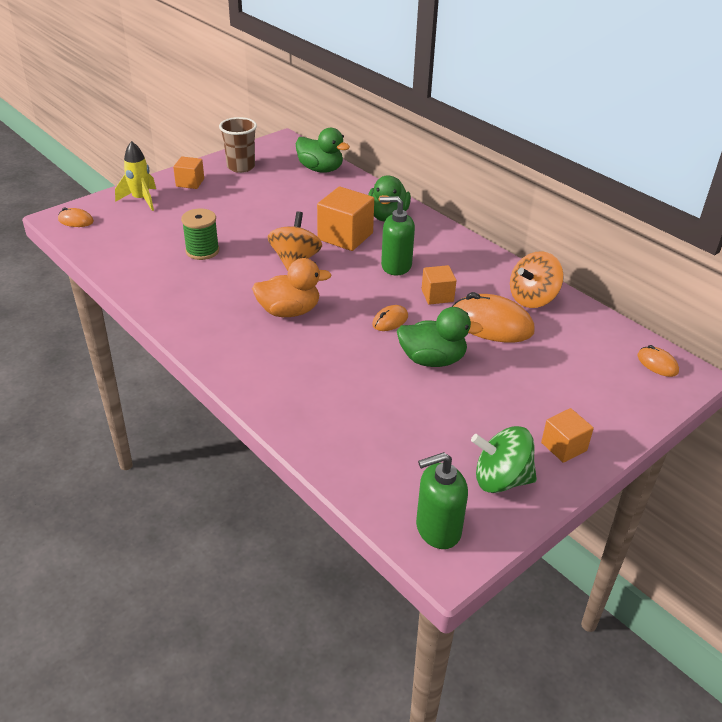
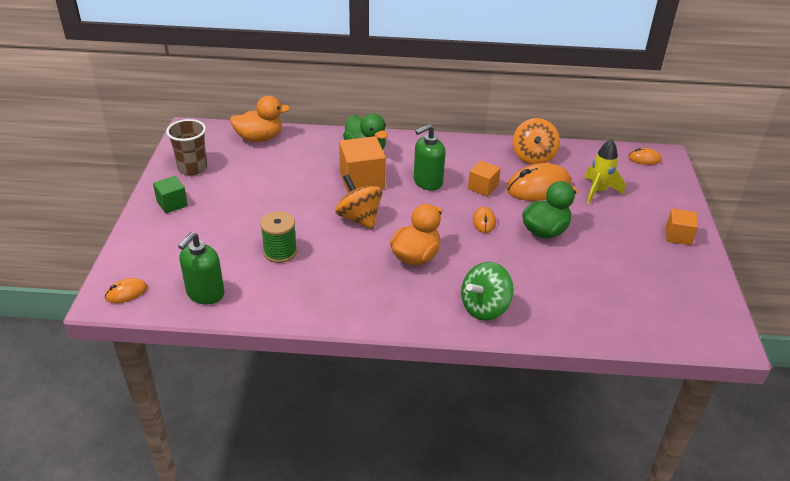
camera: 45 degrees left, 0 degrees up
yellow rocket [115,141,156,211] -> yellow rocket moved to [584,139,625,204]
orange cube [173,157,204,189] -> green cube [153,176,188,213]
green duck [296,128,350,173] -> orange duck [230,96,290,142]
green soap dispenser [416,452,468,549] -> green soap dispenser moved to [178,232,224,304]
green spinning top [471,426,537,493] -> green spinning top moved to [461,262,514,321]

